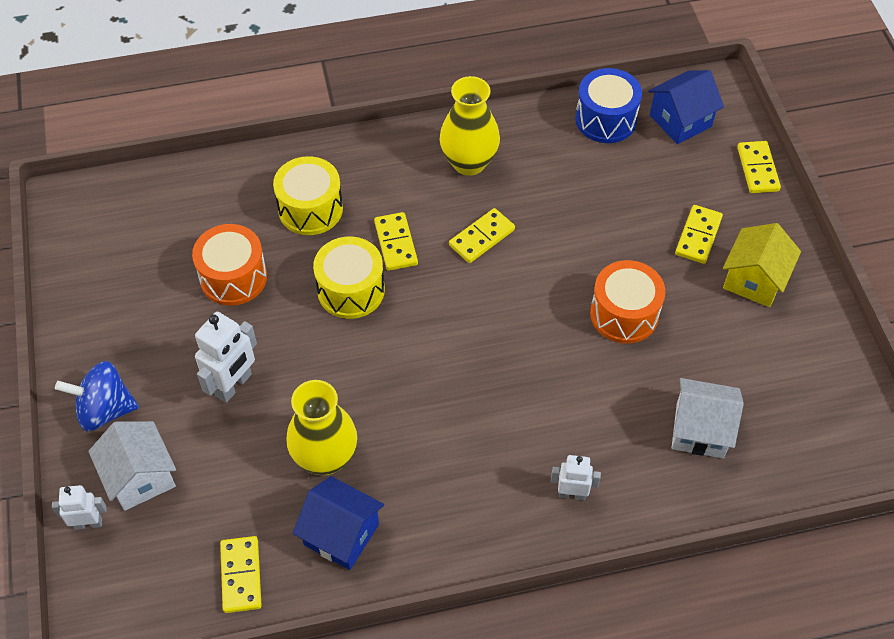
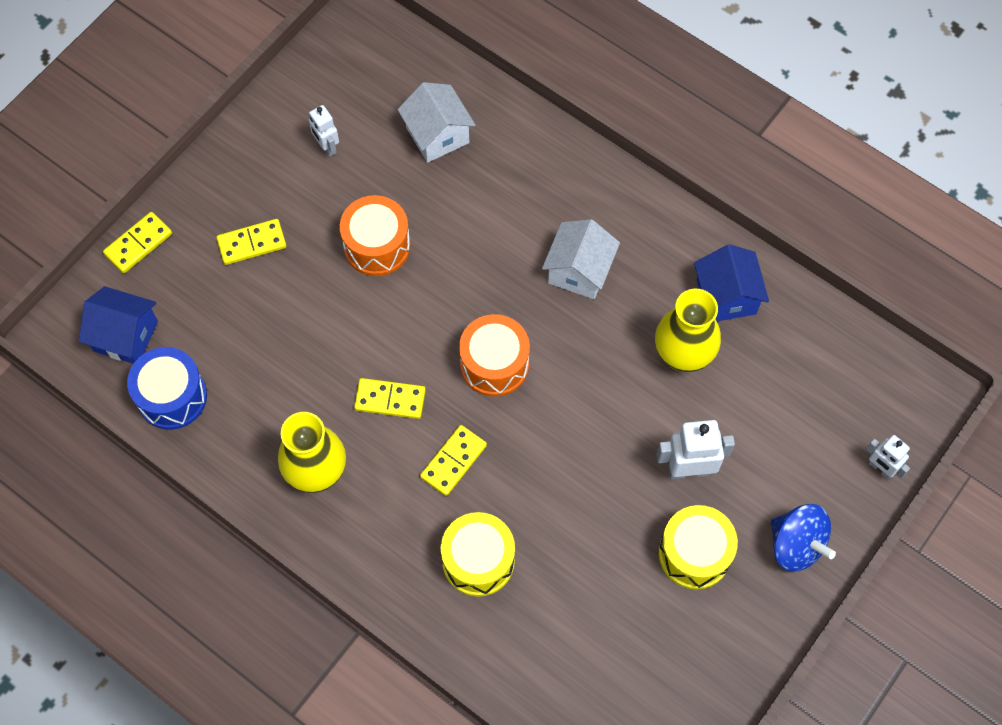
camera: 130 degrees left, 10 degrees up
white house [88,421,176,511] -> white house moved to [542,219,620,299]
orange drum [192,224,267,306] -> orange drum moved to [459,314,530,397]
yellow domino [220,536,262,613] -> none
yellow drum [313,237,385,319] -> yellow drum moved to [659,505,738,590]
white robot [551,455,601,500] -> white robot moved to [309,105,339,157]
yellow house [723,223,801,307] -> none

